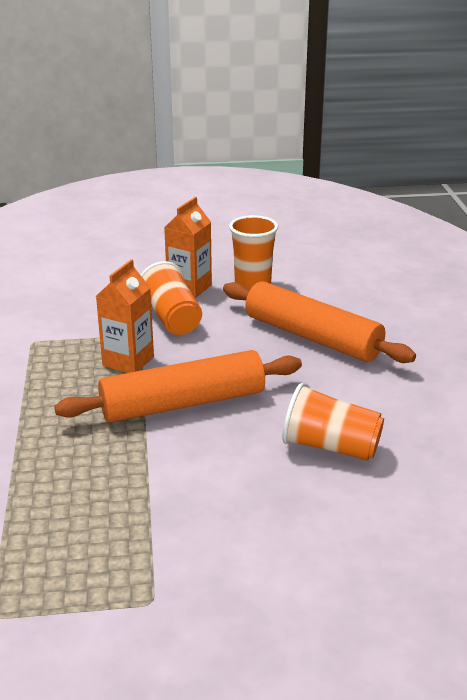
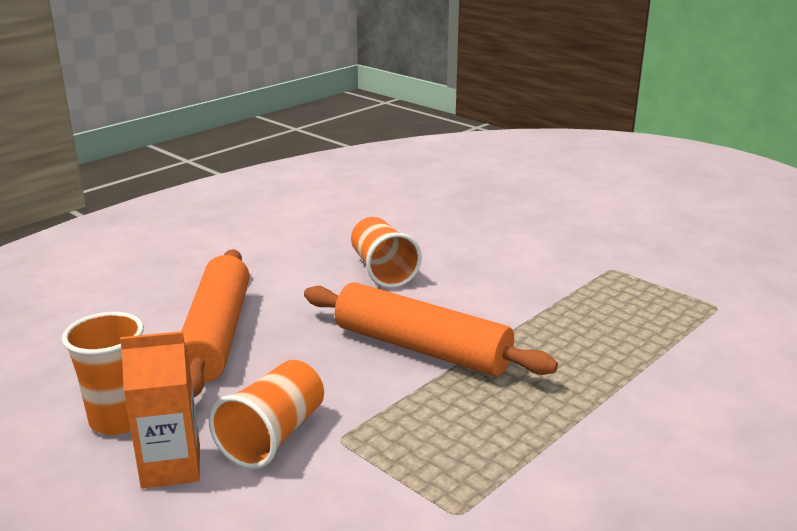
camera: 130 degrees left, 5 degrees down
orange carton [96,259,154,373] -> none

